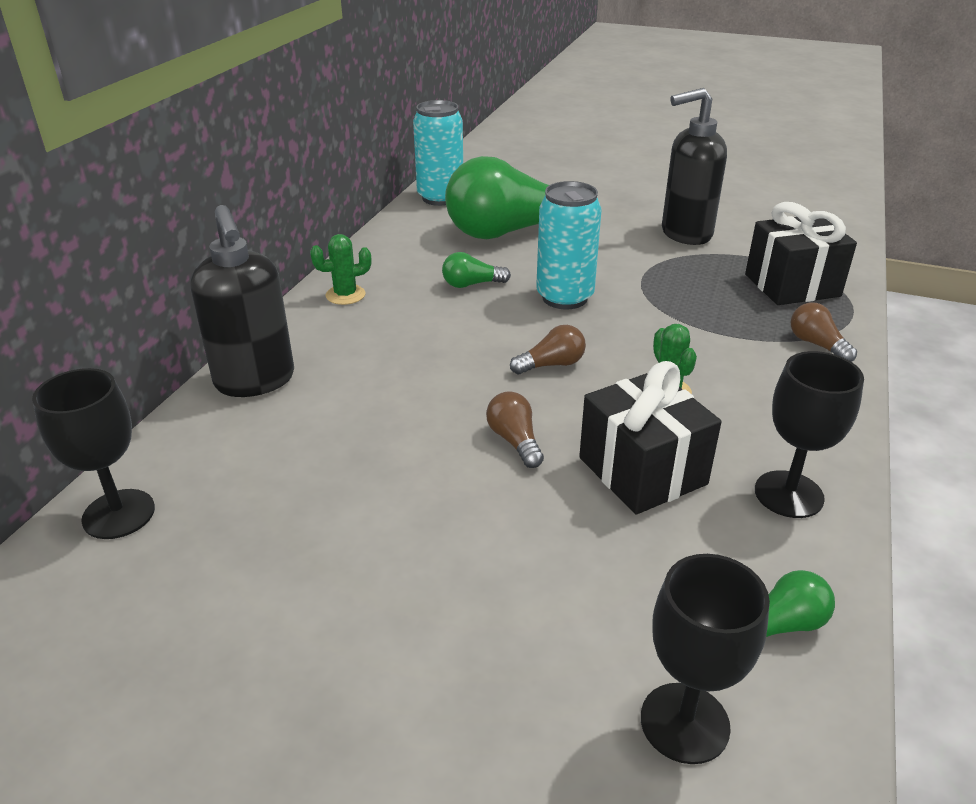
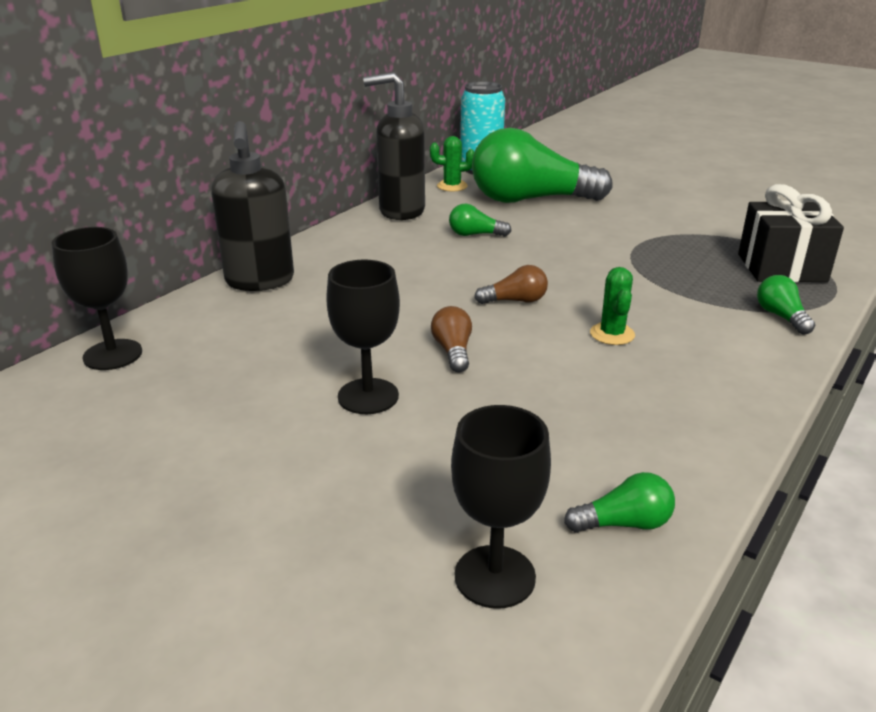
camera: 15 degrees right, 5 degrees down
green cactus [310,234,371,305] -> green cactus moved to [430,136,475,192]
turquoise can [536,181,602,309] -> none
black gift [579,361,721,514] -> none
black soap dispenser [662,88,727,245] -> black soap dispenser moved to [363,72,425,220]
black goblet [755,351,864,518] -> black goblet moved to [326,260,400,414]
brown light bulb [790,302,857,362] -> green light bulb [757,275,815,335]

